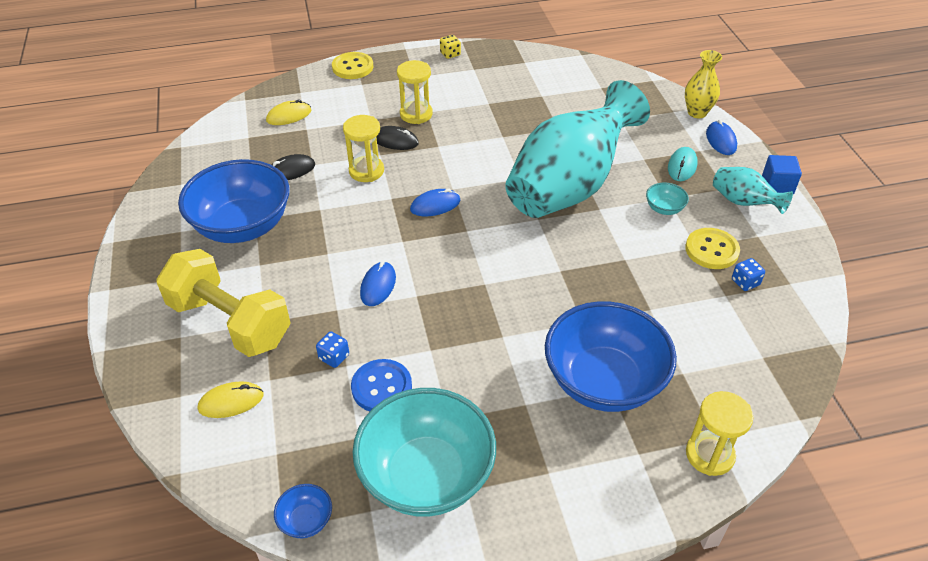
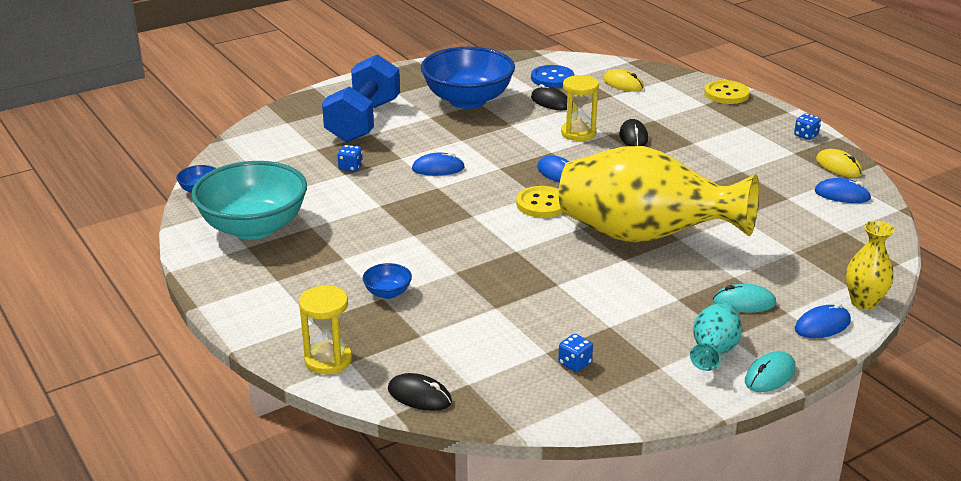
camera: 70 degrees right, 15 degrees down
yellow dumbbell [157,249,291,357] -> blue dumbbell [322,54,400,143]
yellow mouse [198,381,264,418] -> yellow mouse moved to [816,149,862,177]
blue button [351,359,412,411] -> blue button moved to [531,65,574,88]
yellow hourglass [397,60,433,124] -> none
yellow dice [440,35,461,59] -> blue dice [794,113,821,140]
turquoise vase [505,80,650,218] -> yellow vase [559,146,759,243]
blue bowl [545,301,677,412] -> blue bowl [363,263,412,299], size x0.40
turquoise bowl [646,183,689,215] -> none
yellow button [685,228,740,269] -> yellow button moved to [516,186,563,218]
blue cube [762,155,802,194] -> turquoise mouse [745,351,796,392]
none -> black mouse [388,373,452,411]
none -> blue mouse [814,178,871,203]

